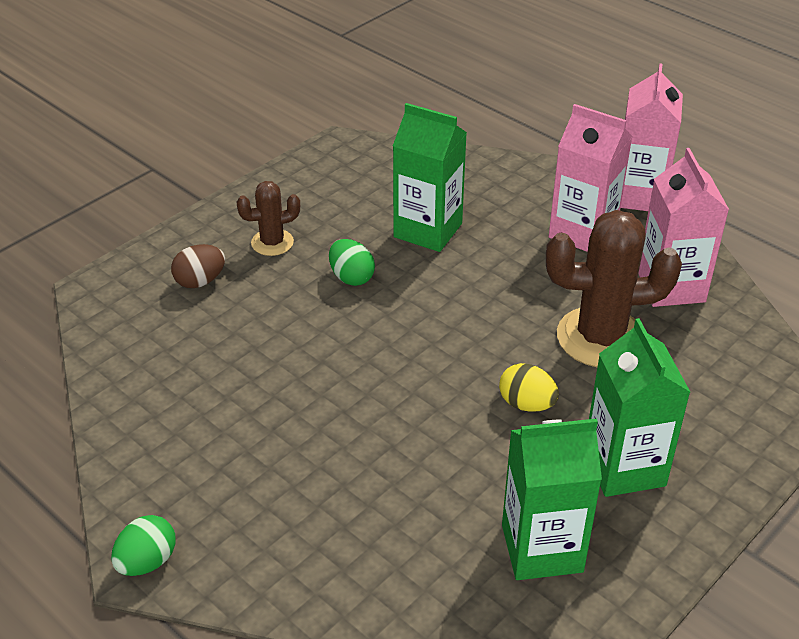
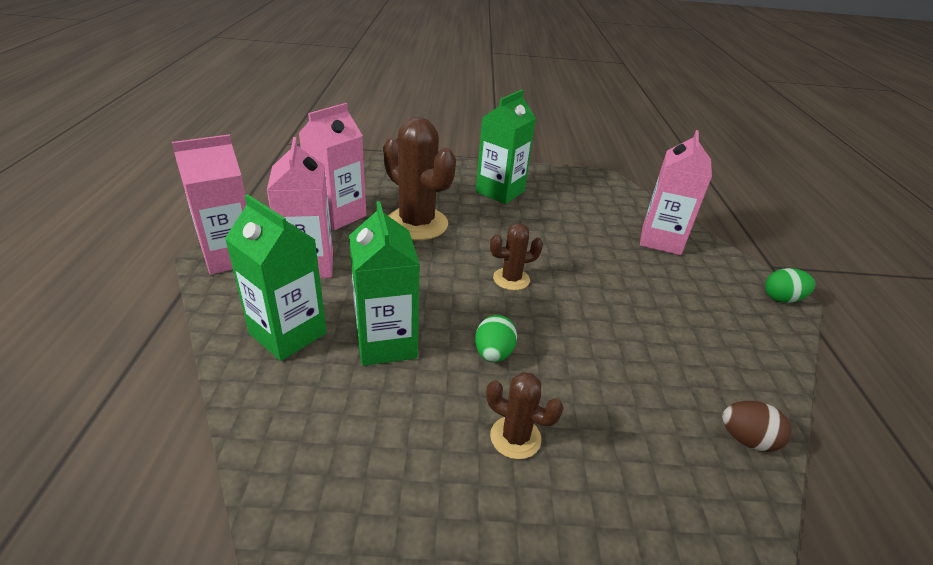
camera: 135 degrees left, 5 degrees down
brown egg [171,244,225,288] -> brown egg moved to [722,401,791,452]
yellow egg [499,363,559,411] -> none
green carton [502,419,602,580] -> green carton moved to [225,194,327,361]
none -> brown cactus [490,223,543,291]
none -> pink carton [640,130,712,255]

